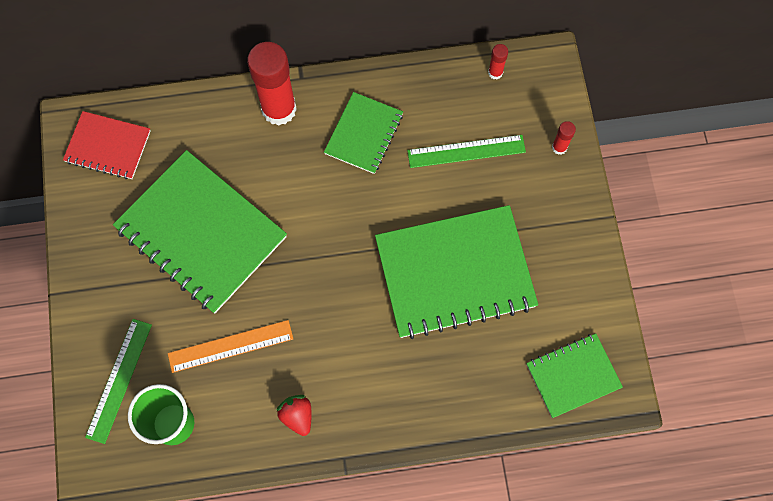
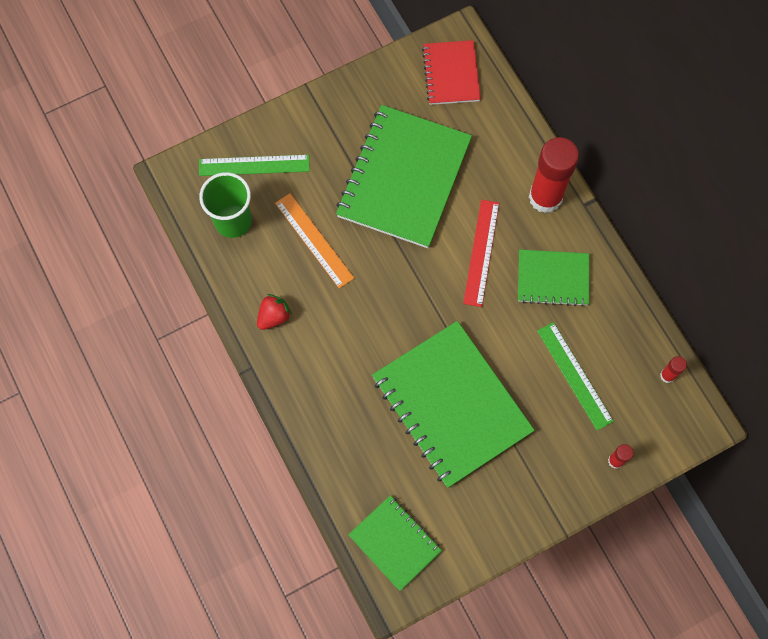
camera: 70 degrees right, 0 degrees up
none -> red ruler [463,200,499,307]

